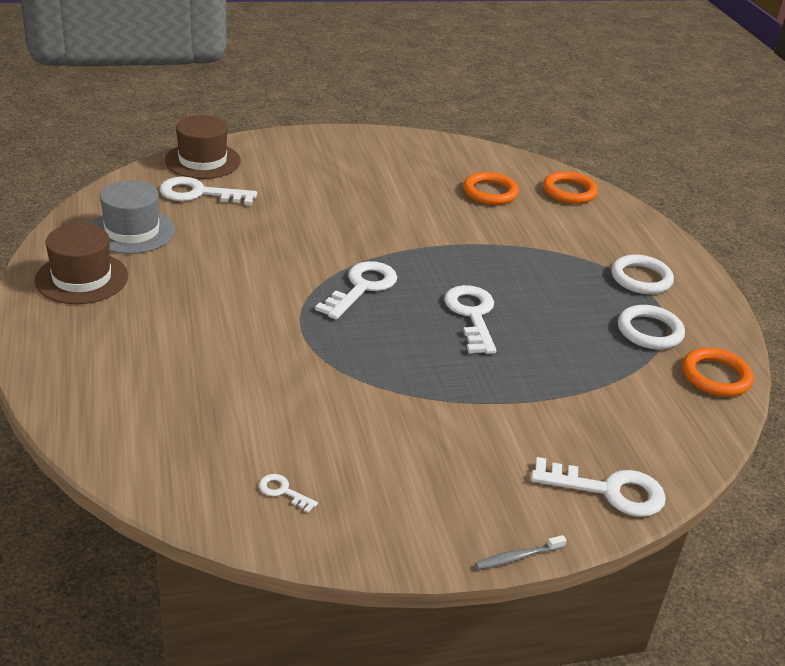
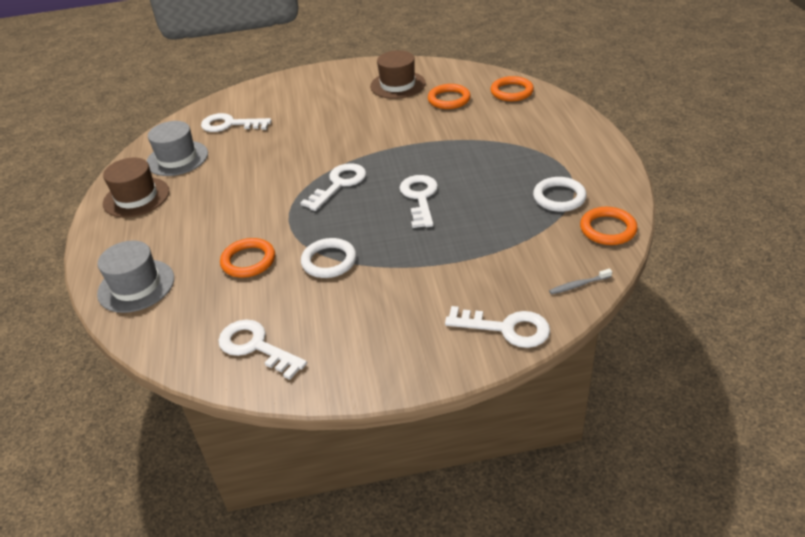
camera: 10 degrees right, 5 degrees up
brown hat [165,115,241,179] -> brown hat moved to [370,50,426,99]
white key [259,474,318,513] -> white key [218,319,307,380], size x2.12
grey toothbrush [475,535,567,570] -> grey toothbrush moved to [549,269,612,294]
white ring [611,255,674,294] -> white ring moved to [301,238,356,278]
none -> grey hat [97,240,174,313]
none -> orange ring [220,238,275,278]

